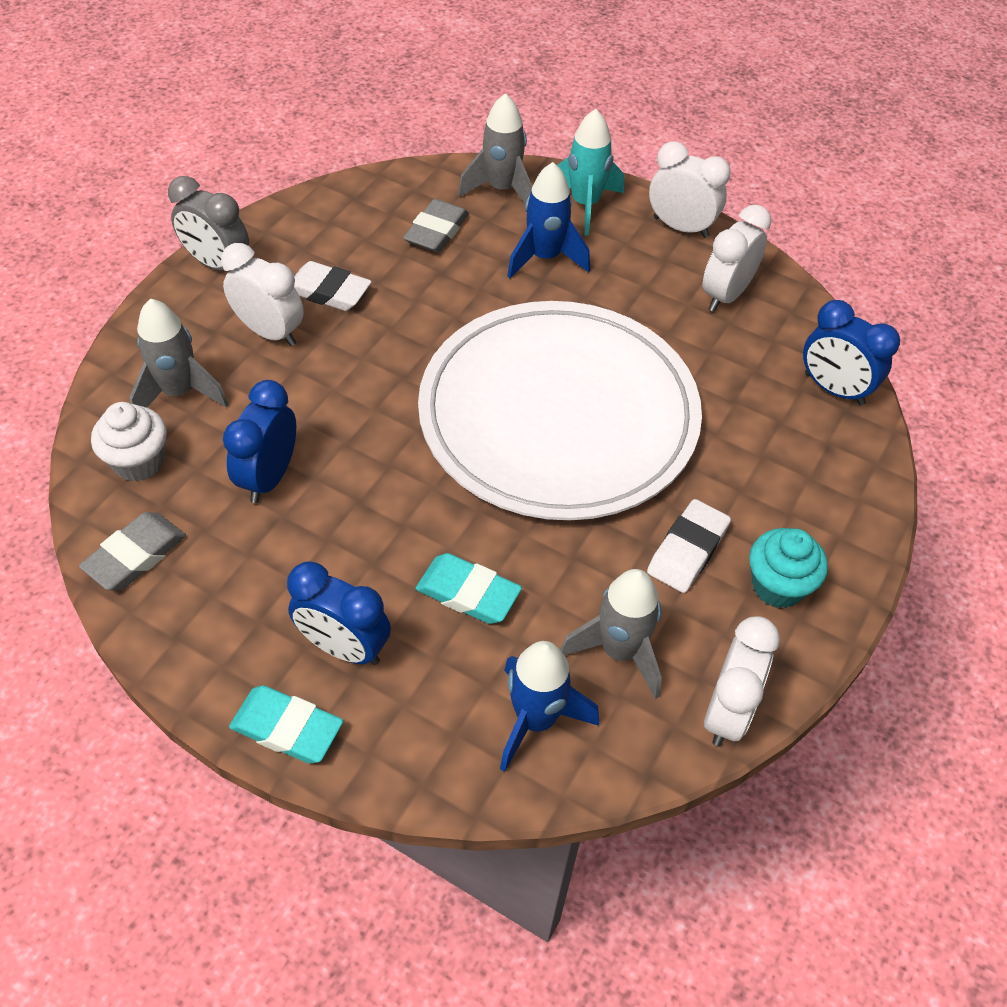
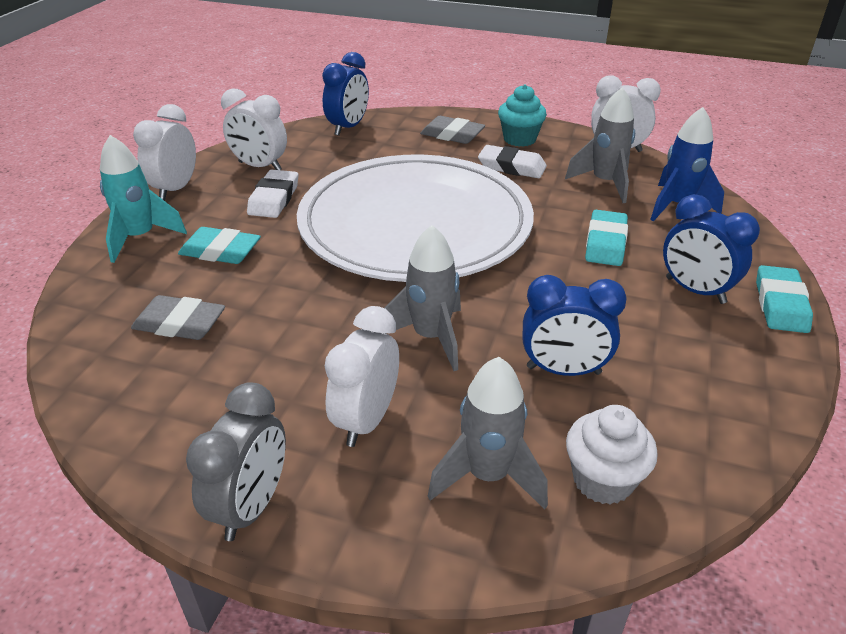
camera: 100 degrees left, 15 degrees down
grey eraser [79,512,186,590] -> grey eraser moved to [420,116,485,144]
blue clock [287,561,391,665] -> blue clock turned 120 degrees clockwise [663,194,760,304]
white eraser [294,261,372,311] -> white eraser moved to [247,170,298,218]
grey rocket [458,93,532,204] -> grey rocket moved to [384,225,461,371]
blue rocket [507,162,590,278] -> turquoise eraser [178,227,261,264]

